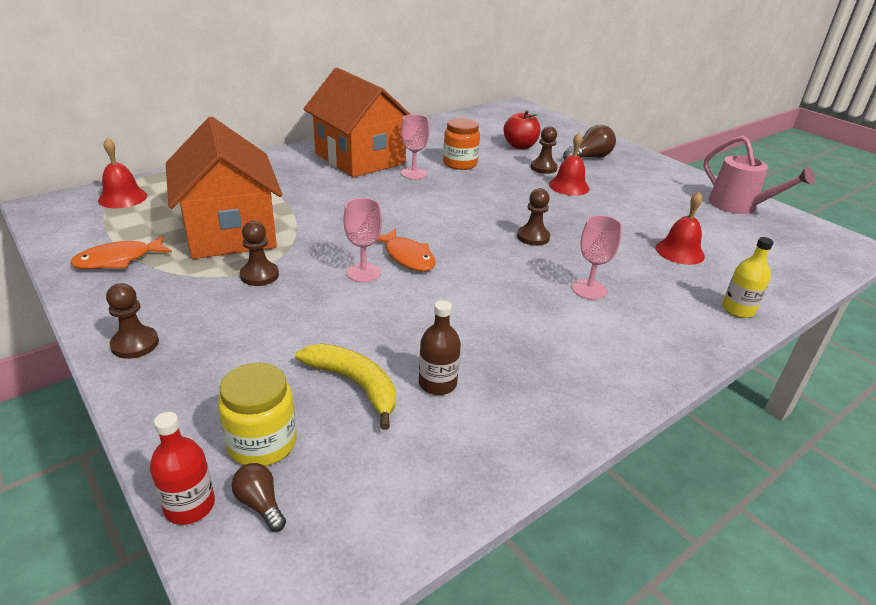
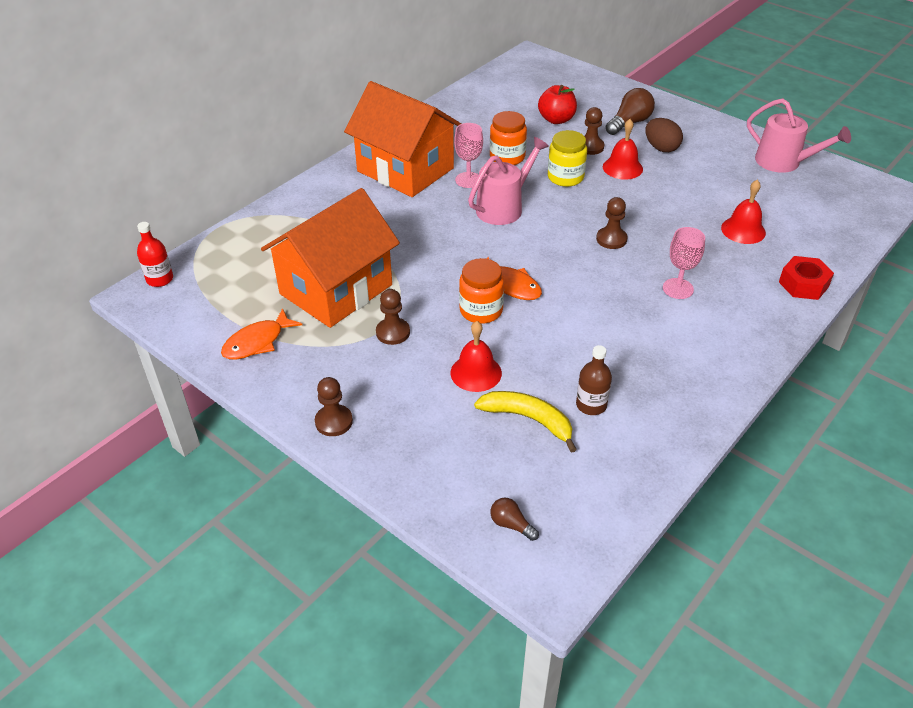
camera: 10 degrees left, 10 degrees up
red bell [98,138,147,208] -> red bell moved to [450,321,502,392]
red bottle [150,412,215,525] -> red bottle moved to [137,222,173,287]
orange house [166,117,282,259] -> orange house turned 75 degrees clockwise [261,188,400,328]
yellow jar [218,362,297,466] -> yellow jar moved to [548,130,587,187]
pink goblet [343,198,382,282] -> orange jar [459,258,504,324]
yellow bottle [722,237,774,318] -> red nut [779,256,834,300]
none -> pink watering can [468,137,549,225]
none -> brown egg [645,118,683,152]

